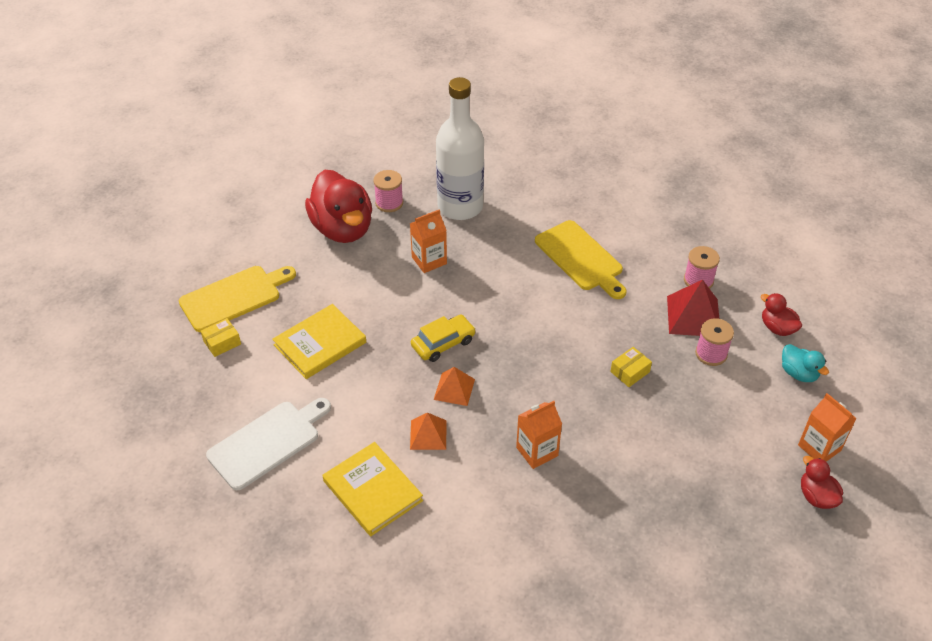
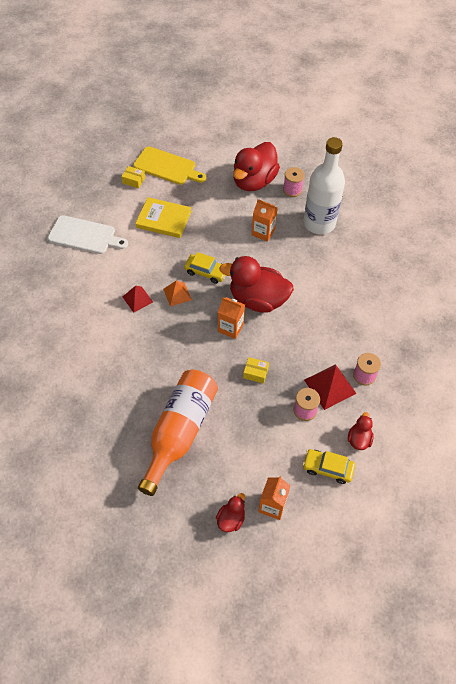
camera: 55 degrees right, 10 degrees up
yellow book [323,442,423,536] -> none
orange pyramid [410,413,447,450] -> red pyramid [123,285,153,313]
orange carton [516,401,562,469] -> orange carton moved to [218,297,245,339]
yellow cutting board [535,220,627,299] -> none
turquoise duck [782,344,829,382] -> yellow car [303,449,355,484]
none -> orange bottle [138,370,218,496]
none -> red duck [219,256,294,313]

